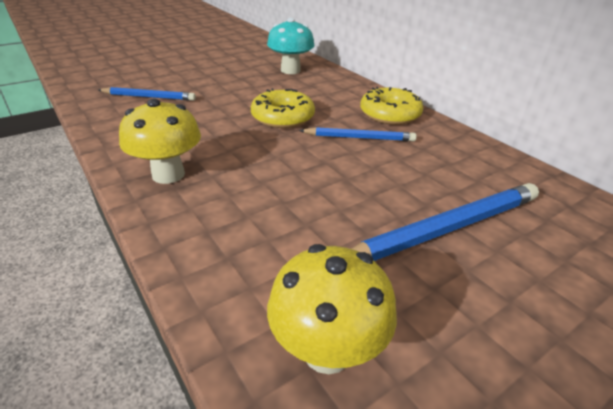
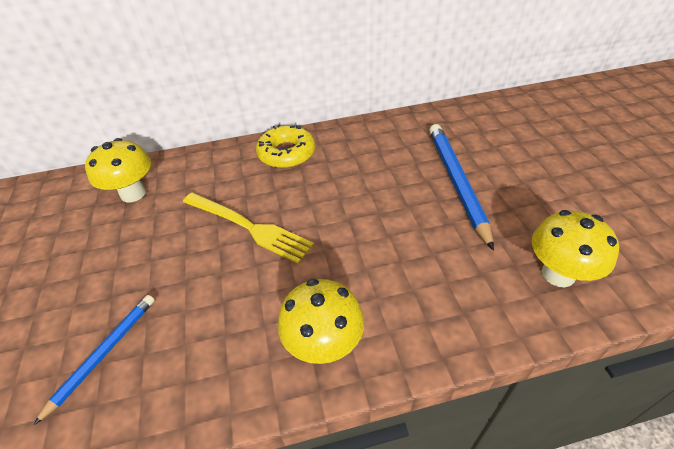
camera: 65 degrees left, 10 degrees up
yellow donut [251,88,315,128] -> yellow fork [183,193,314,264]
turquoise mushroom [267,18,315,74] -> yellow mushroom [85,138,151,202]
blue pencil [299,127,417,141] -> none

